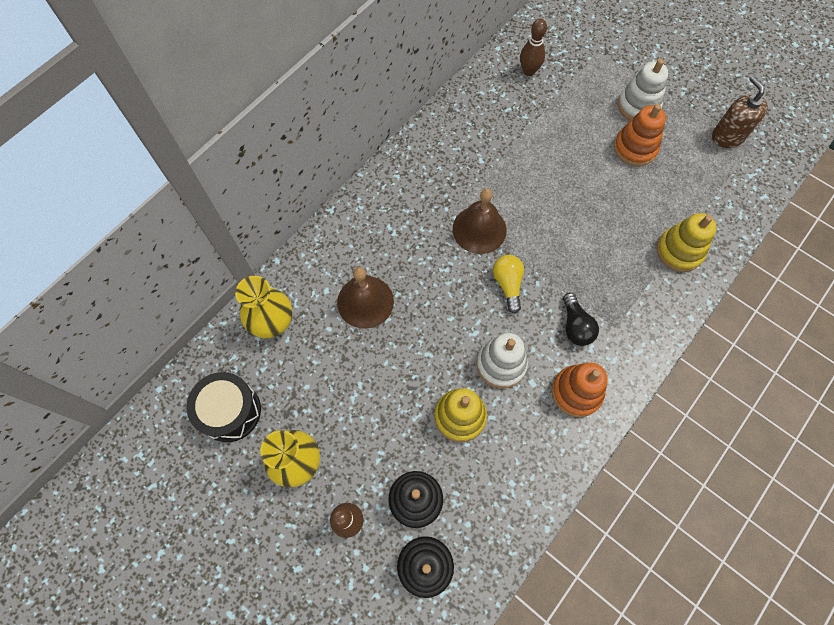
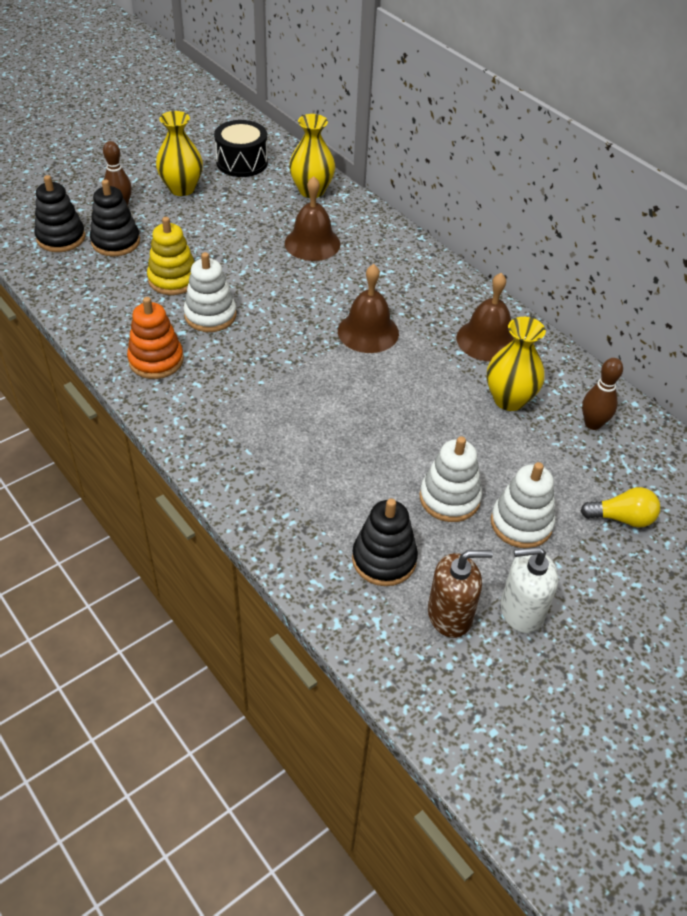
camera: 100 degrees right, 20 degrees down
yellow light bulb [493,255,524,314] -> yellow light bulb moved to [581,487,660,528]
black light bulb [563,293,599,346] -> none
orange stacking toy [614,104,666,166] -> white stacking toy [419,436,482,522]
yellow stacking toy [656,213,717,272] -> none
none -> black stacking toy [352,499,418,586]
none -> brown bell [456,273,514,362]
none -> yellow vase [487,317,546,411]
none -> white soap dispenser [501,547,558,633]

